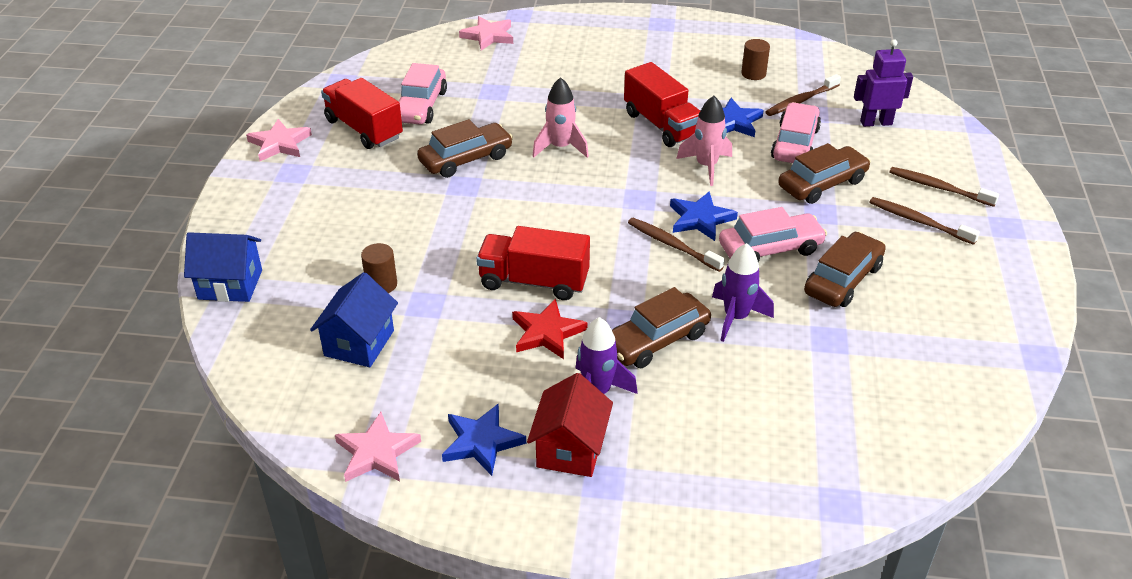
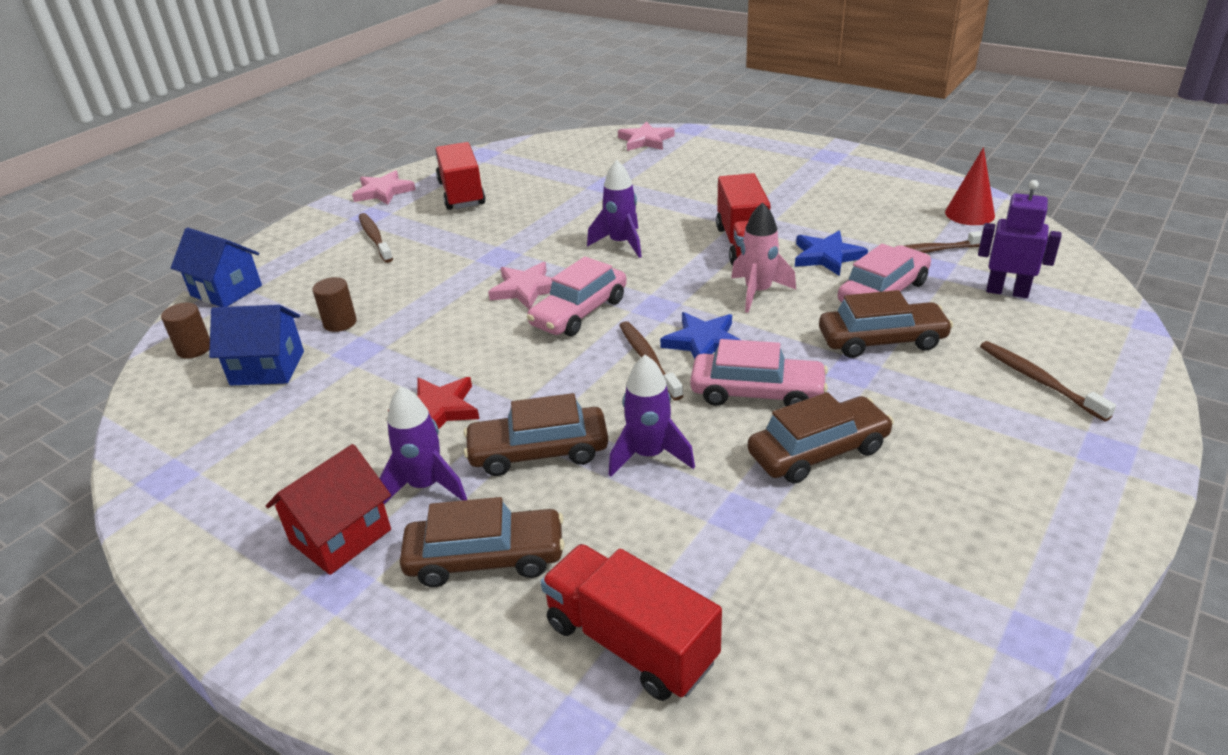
camera: 30 degrees right, 5 degrees down
blue house [310,272,398,367] -> blue house turned 45 degrees clockwise [209,305,304,386]
pink star [335,412,421,482] -> pink star moved to [488,262,552,309]
pink car [399,63,447,124] -> pink car moved to [527,256,627,336]
brown car [417,119,513,178] -> brown car moved to [400,497,565,587]
blue star [442,404,526,476] -> none
red truck [476,226,590,300] -> red truck moved to [541,544,722,701]
pink rocket [533,77,589,158] -> purple rocket [587,160,642,258]
brown cylinder [741,39,770,80] -> brown cylinder moved to [161,302,210,359]
brown toothbrush [870,197,980,245] -> brown toothbrush moved to [359,213,393,263]
none -> red cone [945,147,995,225]

